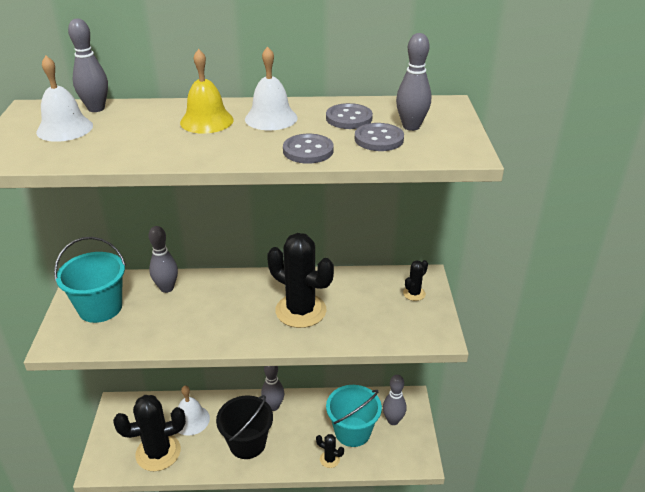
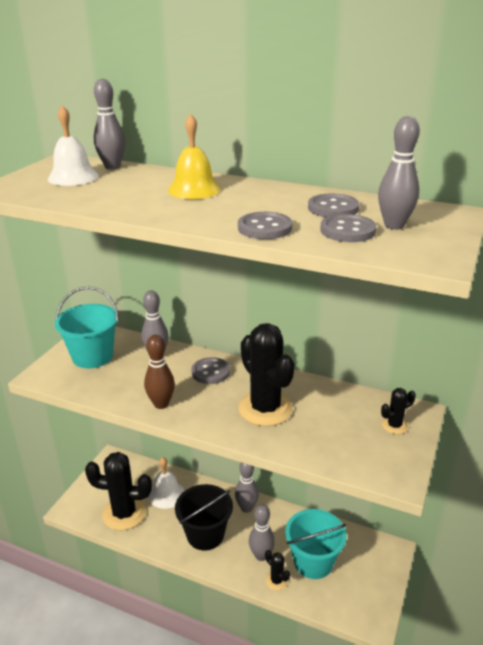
camera: 25 degrees right, 5 degrees down
white bell [245,46,298,130] -> none
grey bowling pin [383,375,407,425] -> grey bowling pin moved to [249,504,275,561]
none -> brown bowling pin [144,335,175,409]
none -> grey button [191,357,230,384]

